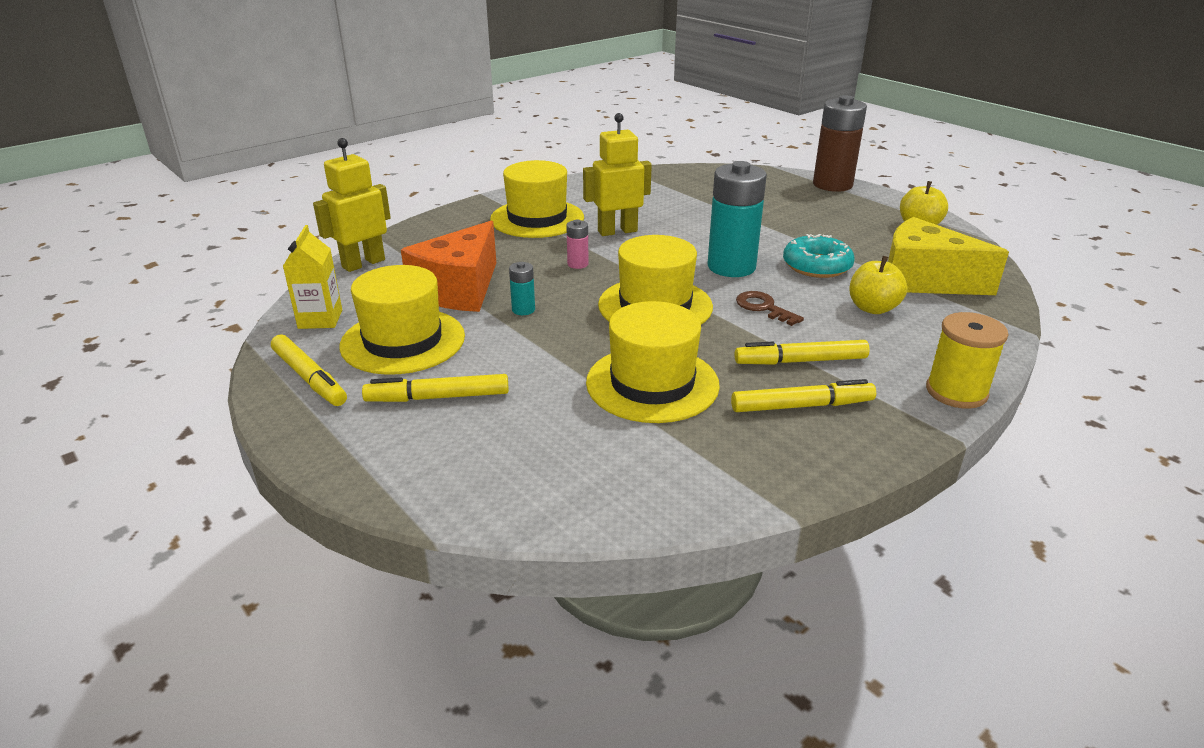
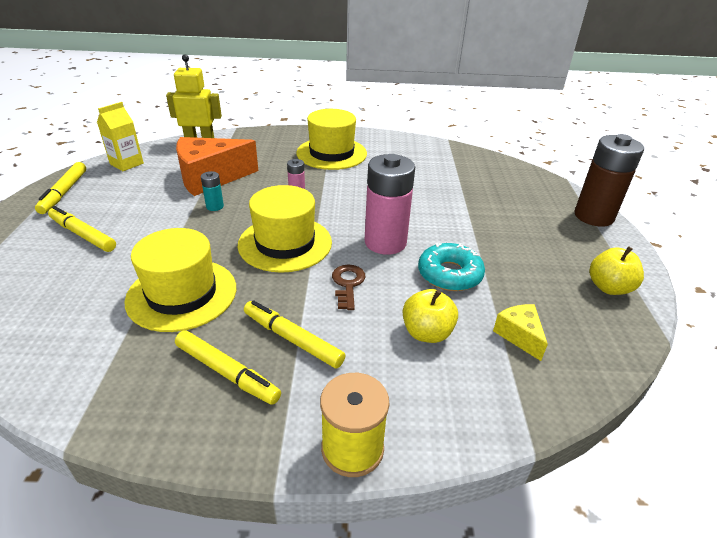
camera: 40 degrees right, 5 degrees up
yellow hat [339,265,465,375] -> none
yellow robot [583,113,652,236] -> none
turquoise battery [707,161,767,277] -> pink battery [365,154,415,255]
yellow cheese [888,217,1009,295] -> yellow cheese [493,304,548,361], size x0.49

